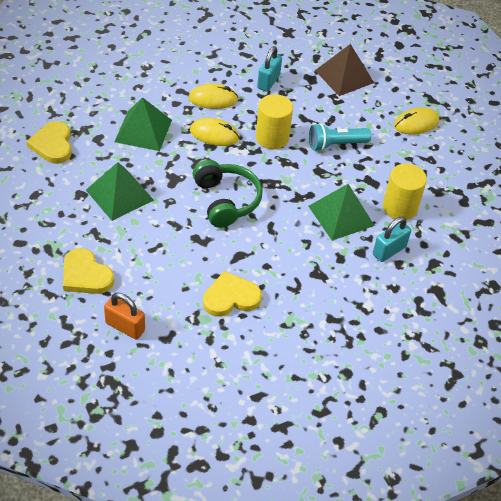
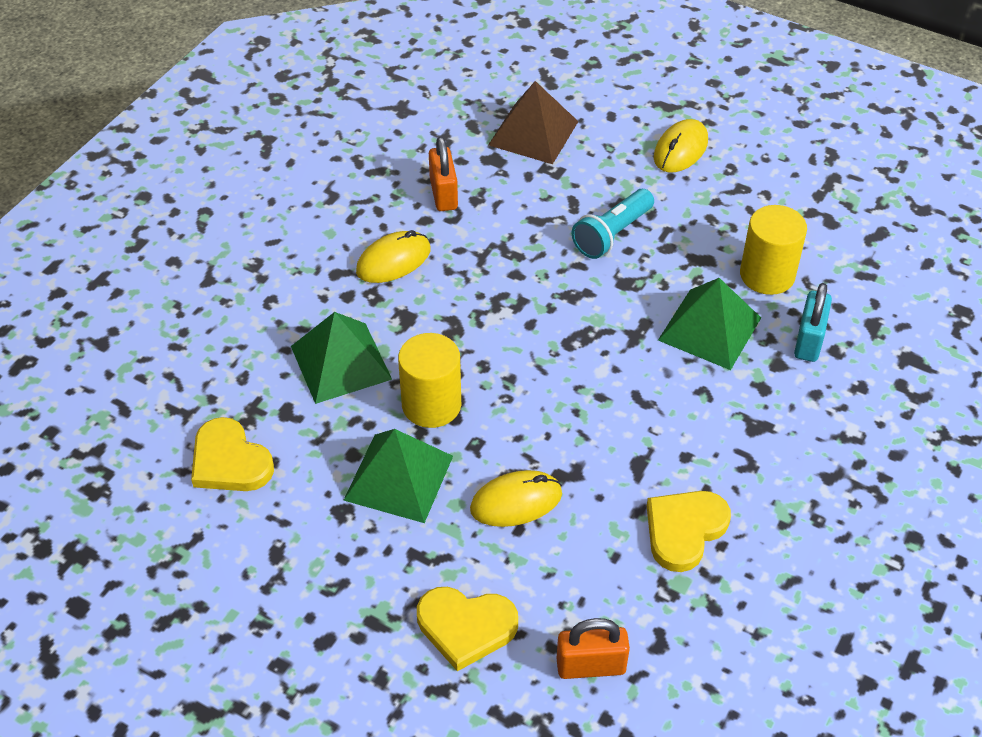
camera: 30 degrees left, 0 degrees up
yellow mouse [190,118,239,146] -> yellow mouse moved to [470,470,562,527]
green headphones [193,160,263,228] -> none
yellow cylinder [256,94,293,149] -> yellow cylinder moved to [398,333,461,428]
turquoise padlock [257,46,282,92] -> orange padlock [429,137,458,211]

